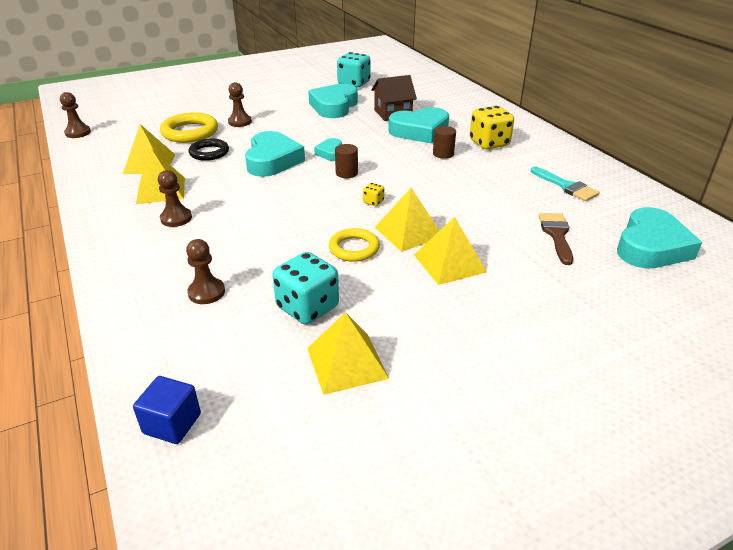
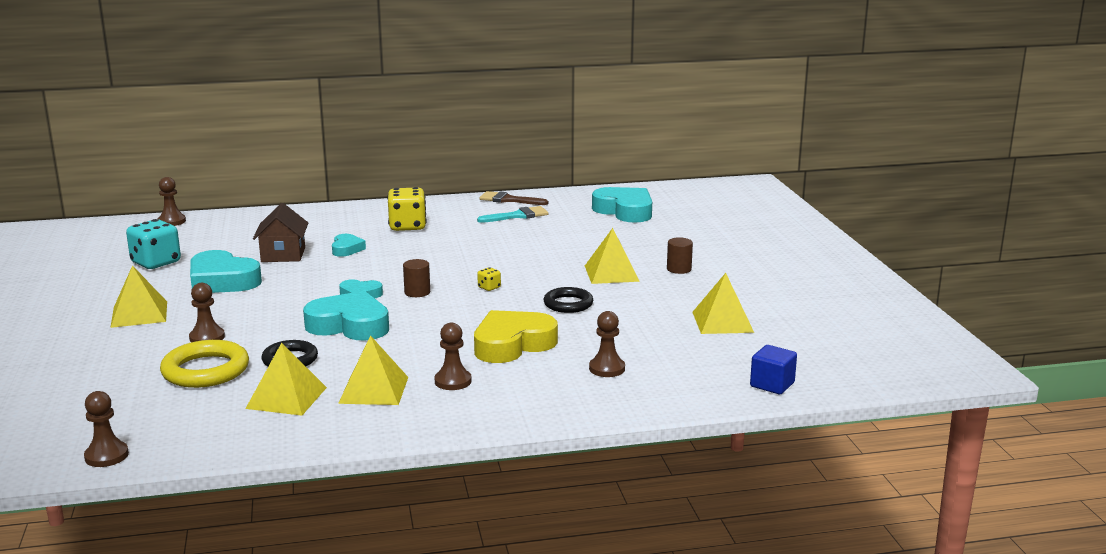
camera: 75 degrees left, 15 degrees down
turquoise dice [272,252,339,324] -> none
yellow ring [329,228,380,262] -> black ring [544,287,593,313]
yellow pyramid [375,188,440,252] -> yellow pyramid moved to [110,265,167,328]
turquoise heart [388,107,449,144] -> turquoise heart [332,234,366,257], size x0.53
brown cylinder [433,126,456,159] -> brown cylinder moved to [667,237,693,274]
brown brush [539,213,573,265] -> brown brush moved to [480,191,548,205]
none -> brown pawn [158,177,186,226]
none -> yellow heart [474,310,558,363]

